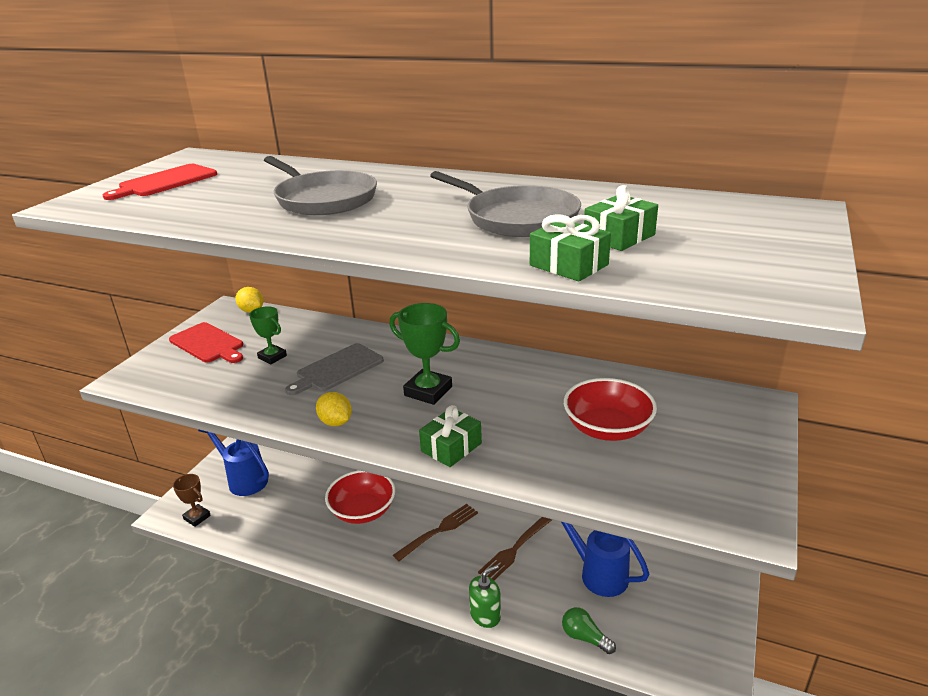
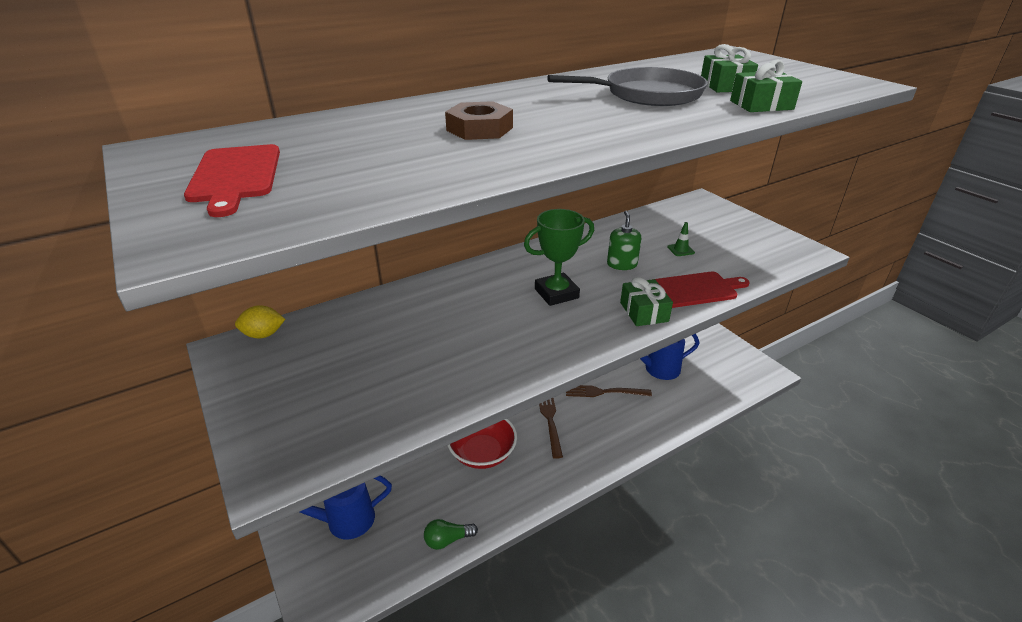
camera: 55 degrees left, 5 degrees up
red cutting board [169,322,243,363] -> red cutting board moved to [655,272,750,308]
brown trophy [173,474,211,527] -> none
green trophy [249,306,287,364] -> none
grey pan [264,156,377,215] -> brown nut [445,101,513,140]
grey cutting board [285,343,384,395] -> none
yellow lemon [316,392,352,426] -> none
green soap dispenser [469,565,501,628] -> green soap dispenser moved to [607,211,641,270]
brown fork [478,517,553,580] -> brown fork turned 105 degrees clockwise [566,385,652,397]
green light bulb [562,607,616,654] -> green light bulb moved to [424,519,478,550]
red bowl [564,378,657,441] -> green traffic cone [667,222,695,256]

